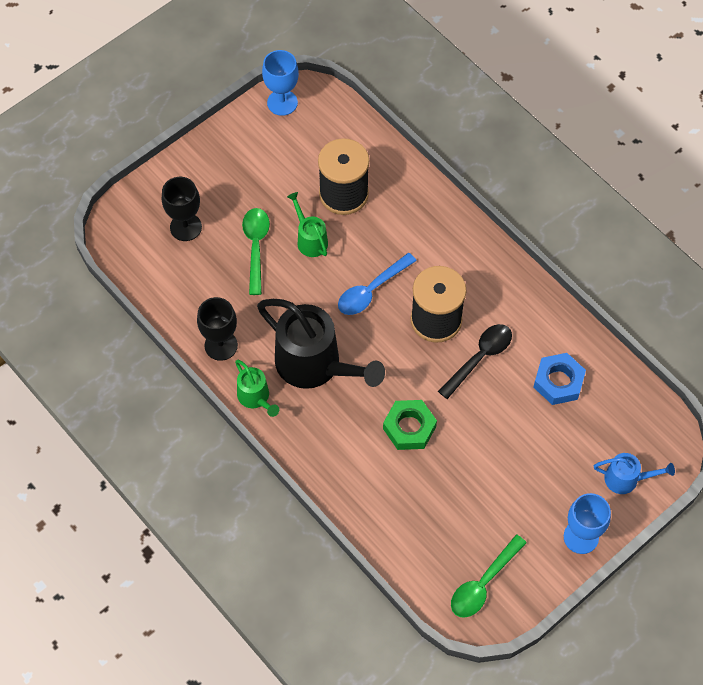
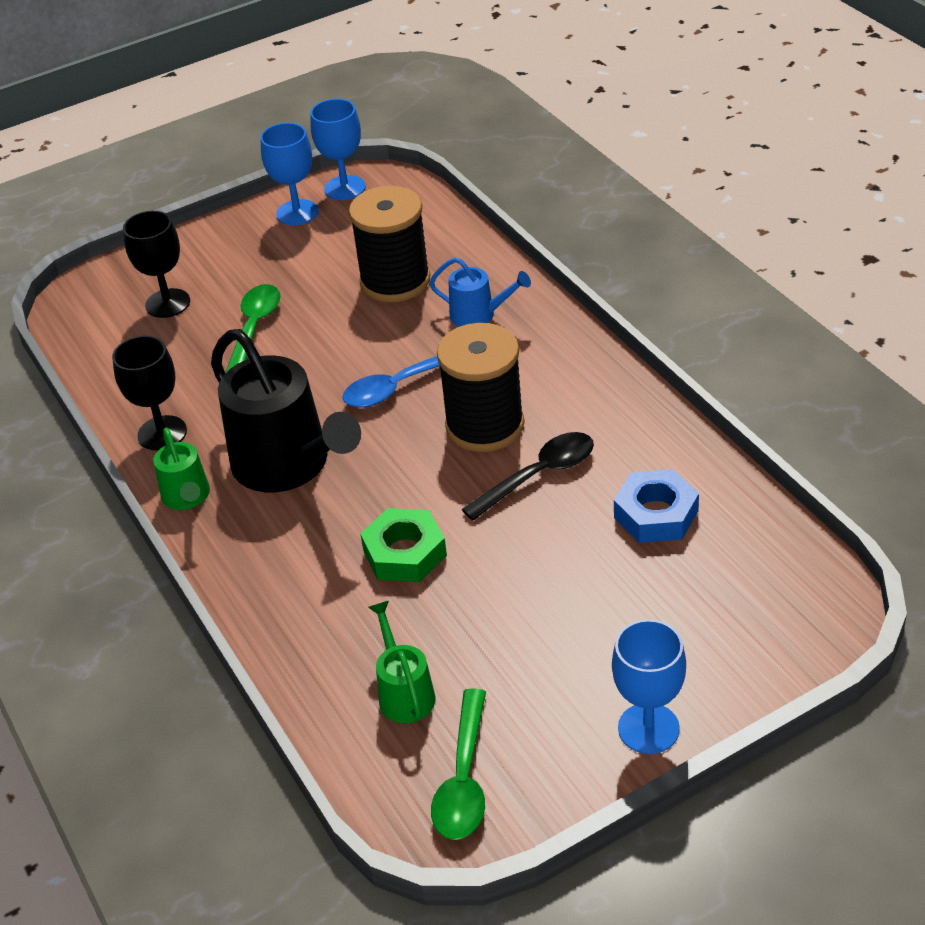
camera: 15 degrees right, 20 degrees down
green watering can [287,192,328,257] -> green watering can moved to [368,601,435,723]
green spoon [451,535,527,618] -> green spoon turned 45 degrees counterclockwise [431,688,486,840]
blue watering can [594,453,675,494] -> blue watering can moved to [429,257,531,327]
none -> blue goblet [260,123,318,225]

